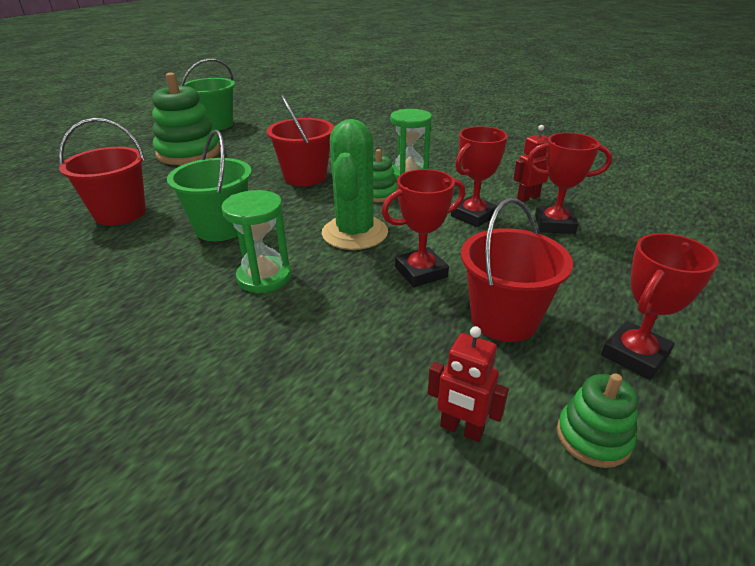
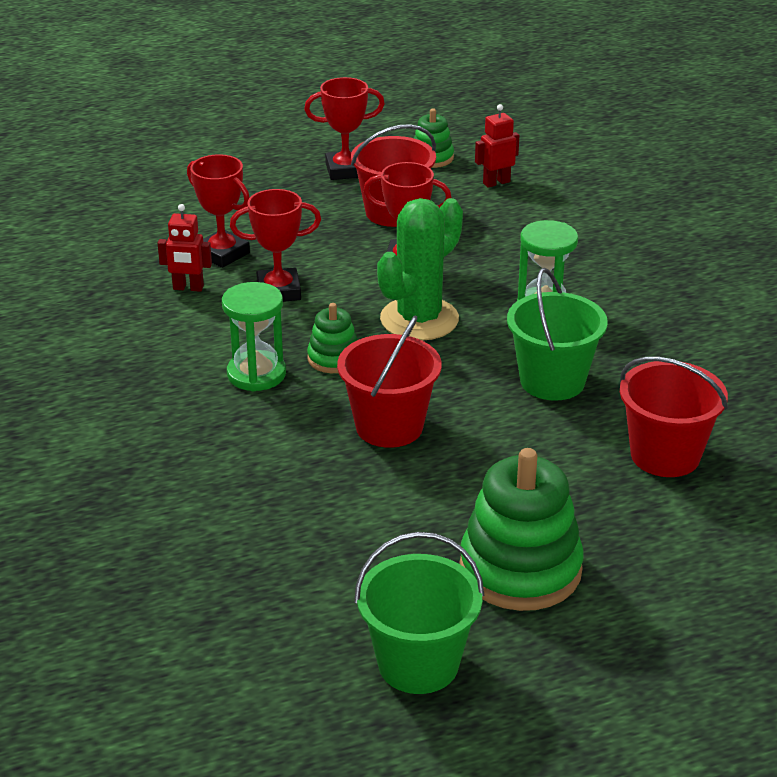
camera: 145 degrees left, 0 degrees up
red robot [428,326,509,442] -> red robot turned 90 degrees counterclockwise [475,104,519,188]

